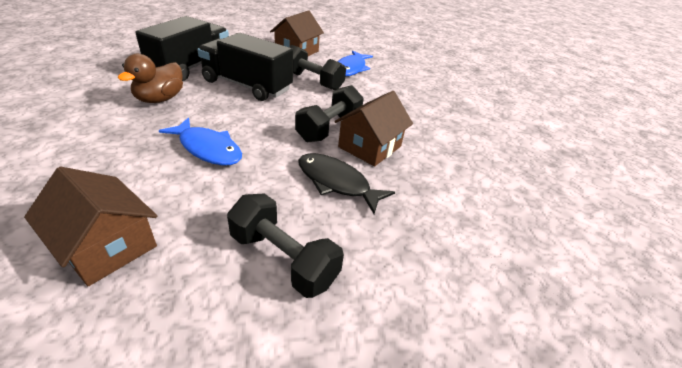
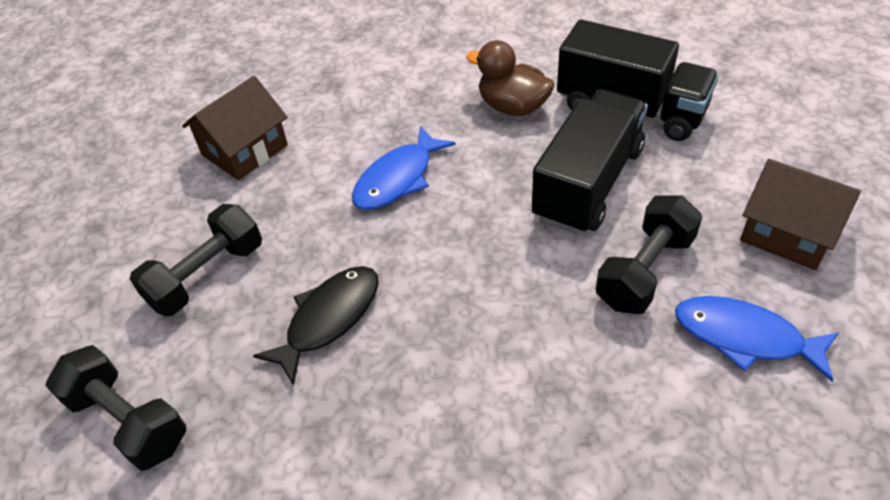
camera: 100 degrees right, 10 degrees up
black dumbbell [295,85,364,142] -> black dumbbell moved to [46,345,186,471]
brown house [334,91,413,167] -> none

